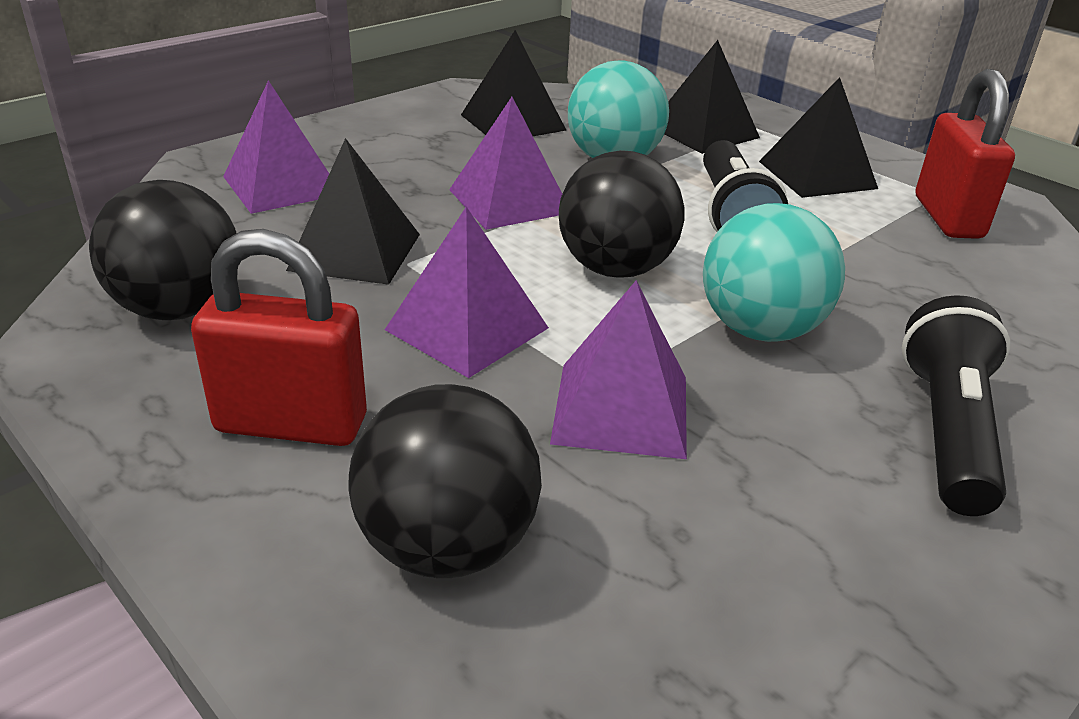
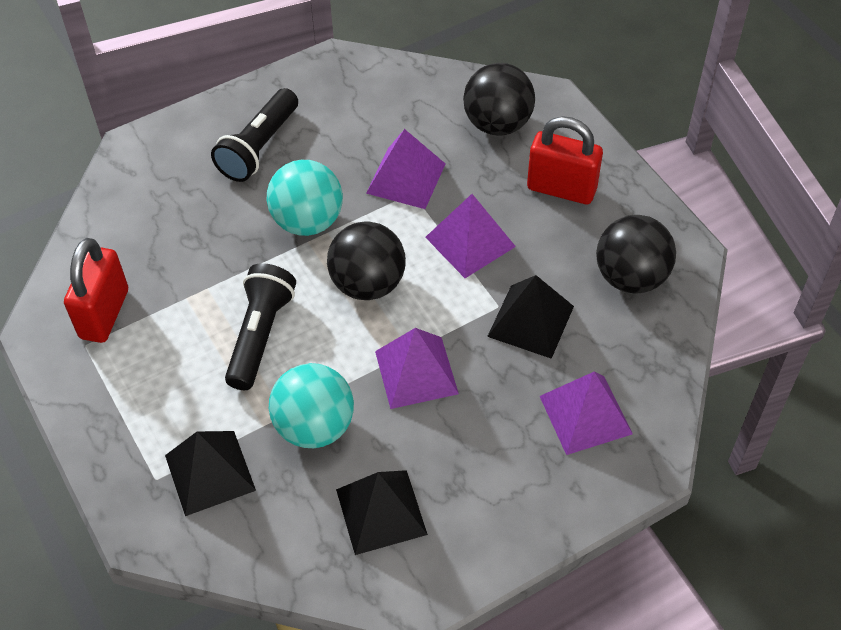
camera: 165 degrees left, 20 degrees up
black pyramid [759,77,878,198] -> none

